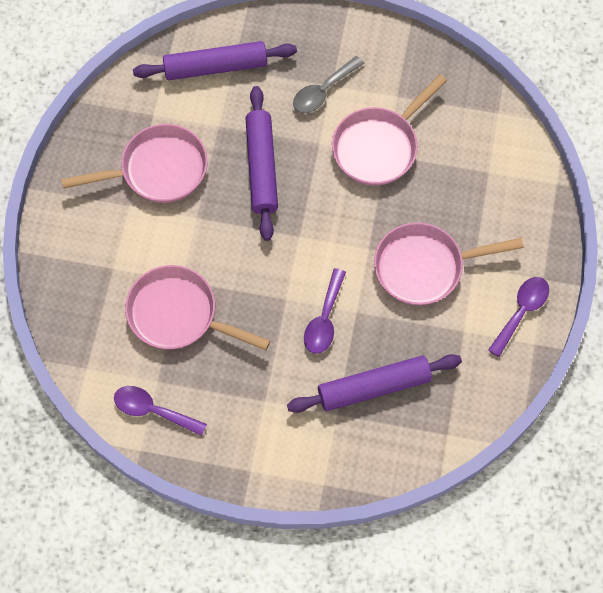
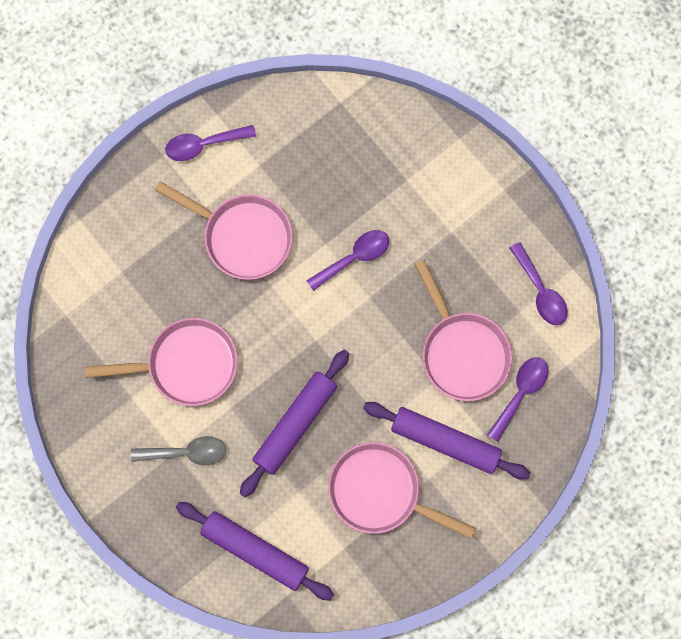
camera: 140 degrees left, 10 degrees up
purple rolling pin [287,354,462,413] -> purple rolling pin moved to [363,402,530,479]
none -> purple spoon [487,357,549,442]

